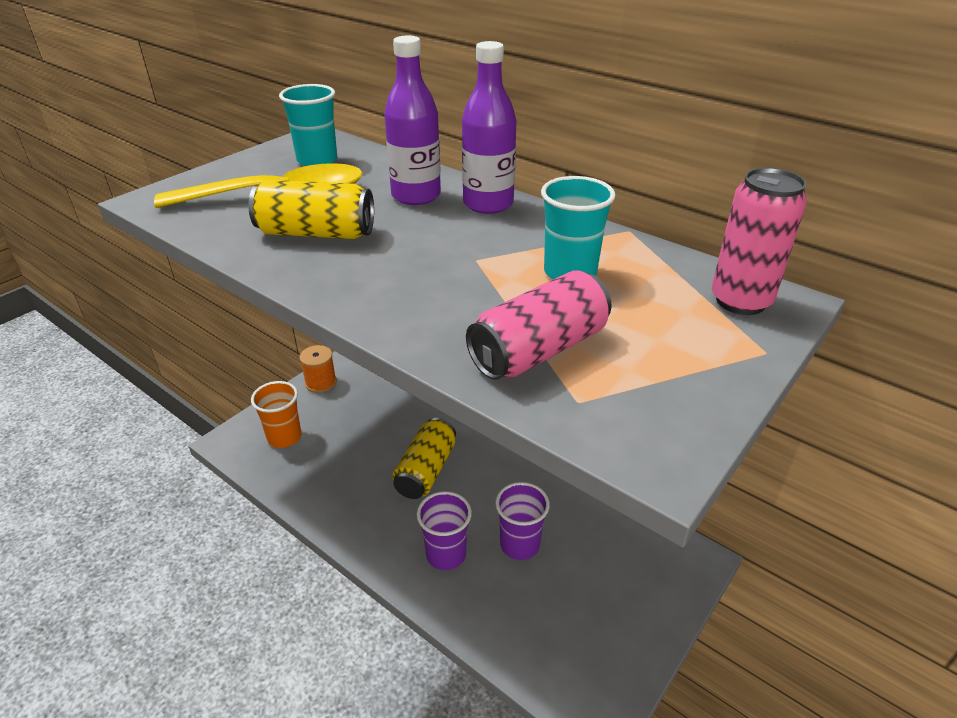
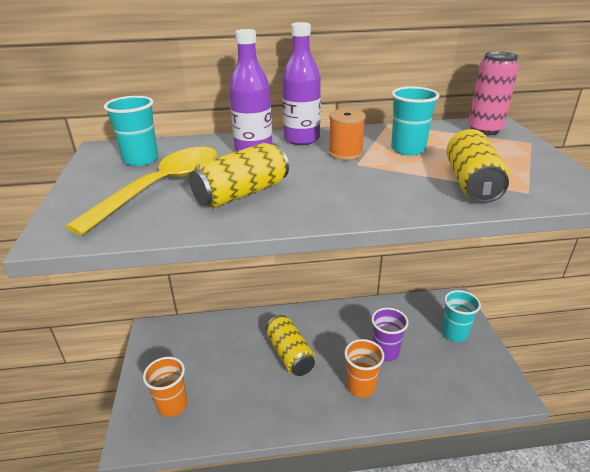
camera: 45 degrees left, 5 degrees down
orange spool [300,345,337,393] -> orange spool moved to [328,109,366,160]
purple cup [417,491,472,570] -> orange cup [344,339,384,398]
pink can [466,270,611,380] -> yellow can [446,129,509,203]
none -> turquoise cup [442,290,481,342]

